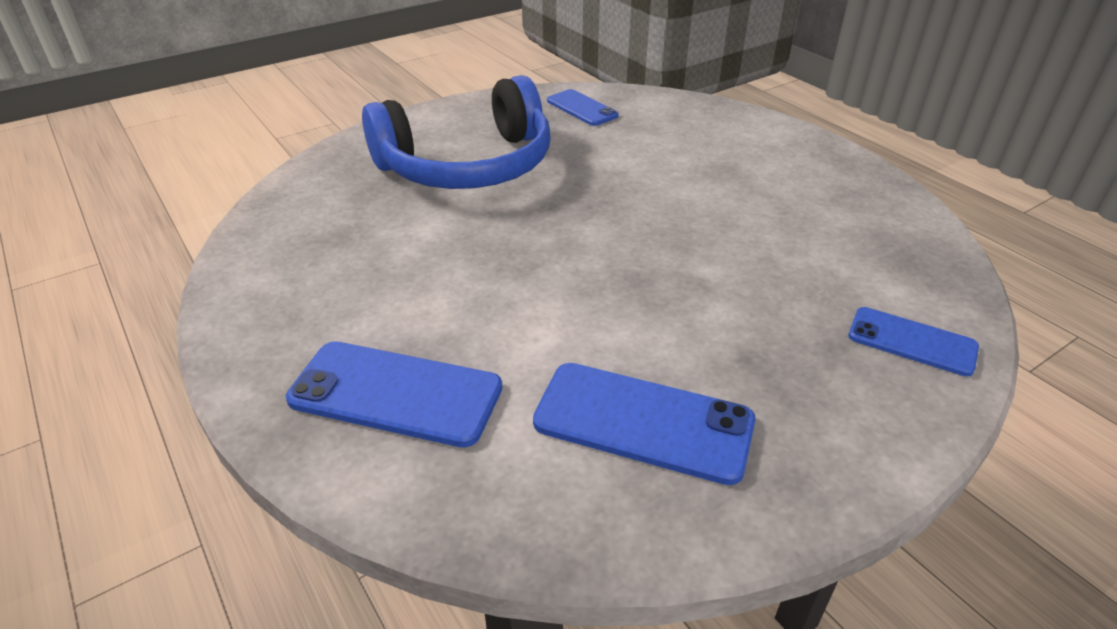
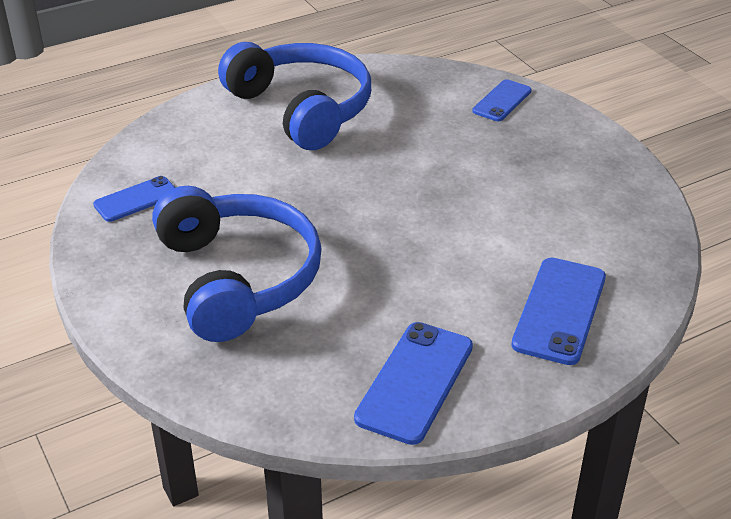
camera: 85 degrees left, 0 degrees up
blue phone [533,363,756,485] -> blue phone moved to [354,322,473,445]
none -> blue headphones [218,42,371,150]

